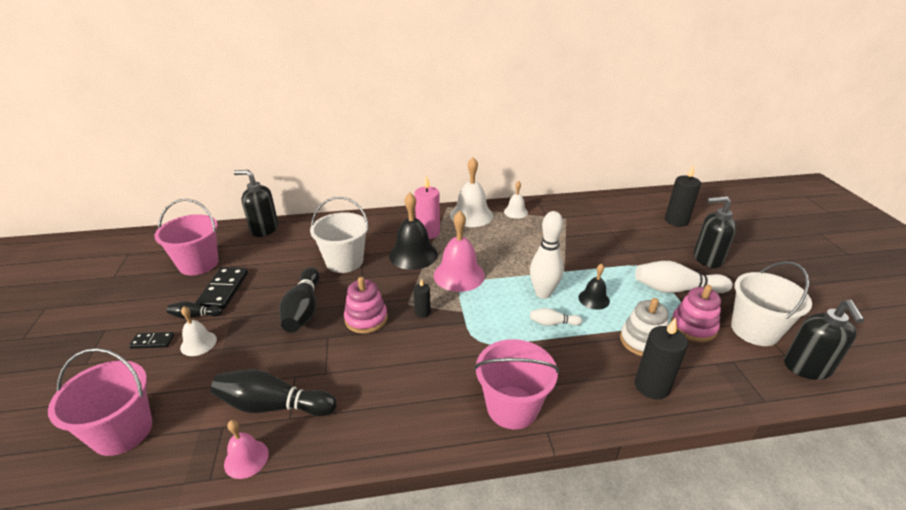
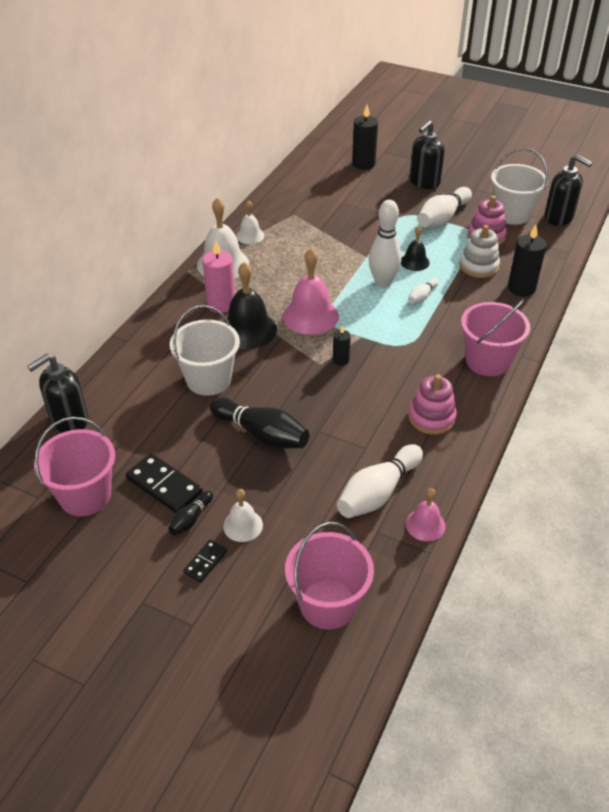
camera: 55 degrees left, 10 degrees up
black bowling pin [211,369,337,416] -> white bowling pin [337,444,423,518]
pink stacking toy [344,277,388,334] -> pink stacking toy moved to [408,374,457,435]

